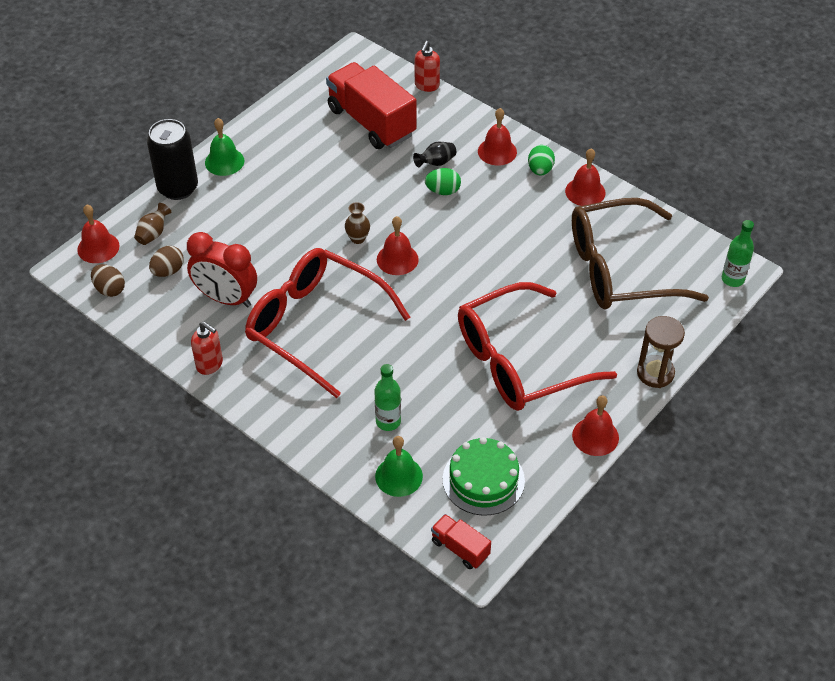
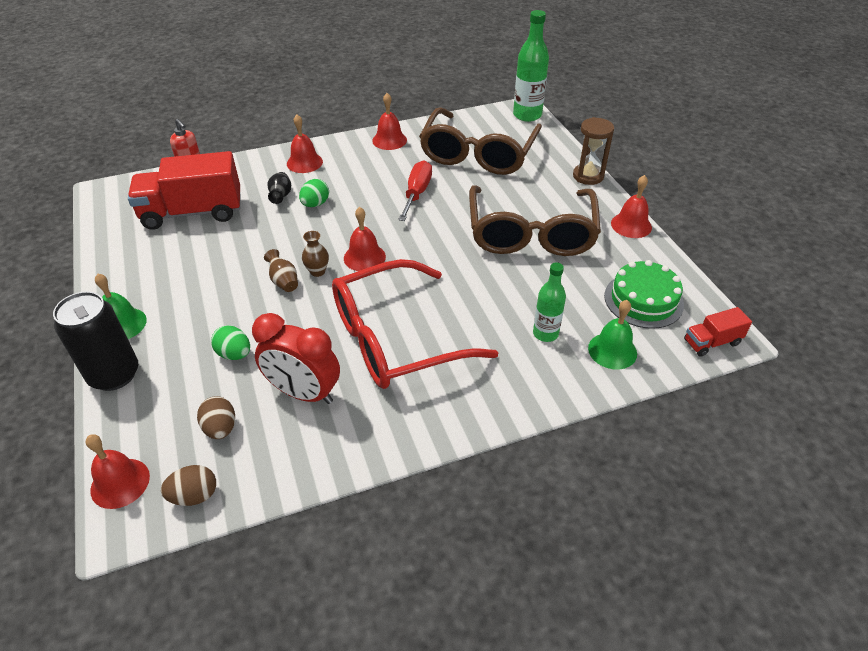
camera: 60 degrees left, 5 degrees down
brown vase [134,203,171,245] -> brown vase moved to [264,249,298,292]
red clock [187,232,257,308] -> red clock turned 60 degrees clockwise [252,313,340,404]
red soap dispenser [191,321,223,375] -> none
red glasses [458,282,617,411] -> brown glasses [469,185,601,256]
green egg [528,145,555,176] -> green egg moved to [211,325,250,360]
green bottle [722,220,754,287] -> green bottle [513,10,549,122], size x1.60
none -> red screwdriver [398,161,432,221]

